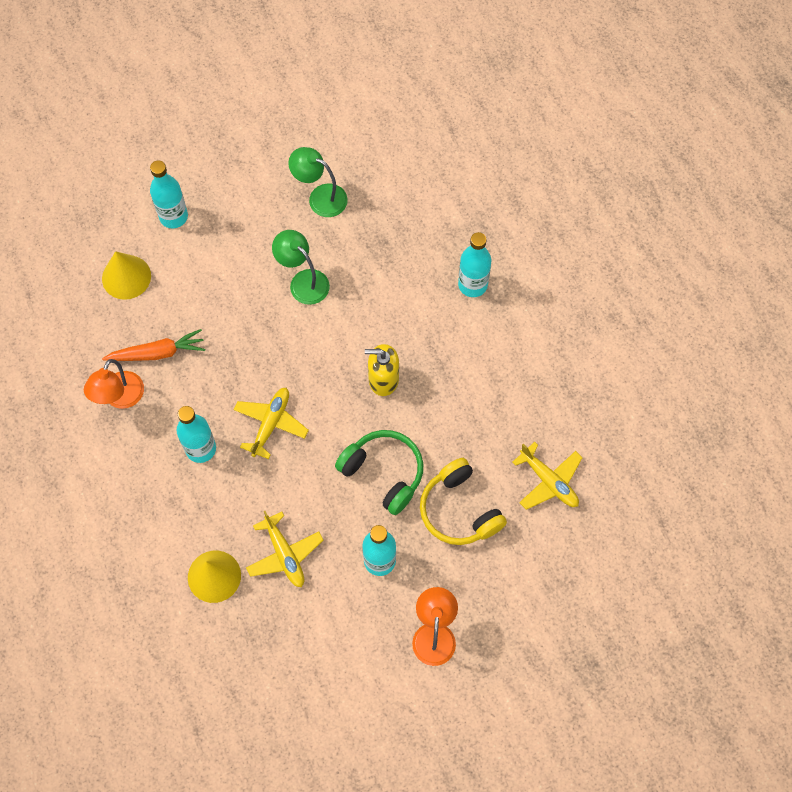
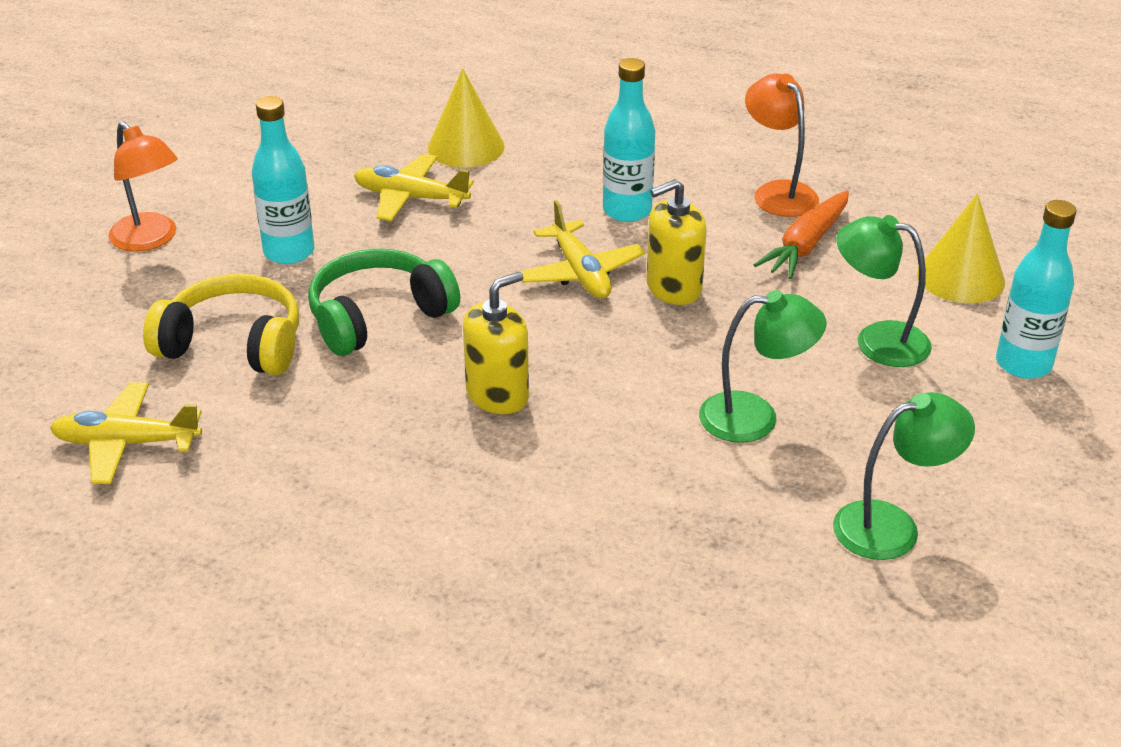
camera: 135 degrees right, 30 degrees down
green headphones [335,430,423,515] -> green headphones turned 150 degrees clockwise [308,249,460,356]
turquoise bottle [458,232,491,297] -> none
none -> yellow soap dispenser [646,179,707,305]
none -> green lamp [837,215,932,367]

